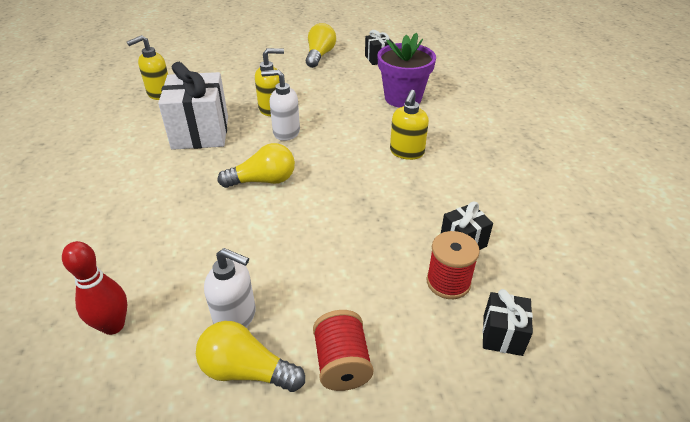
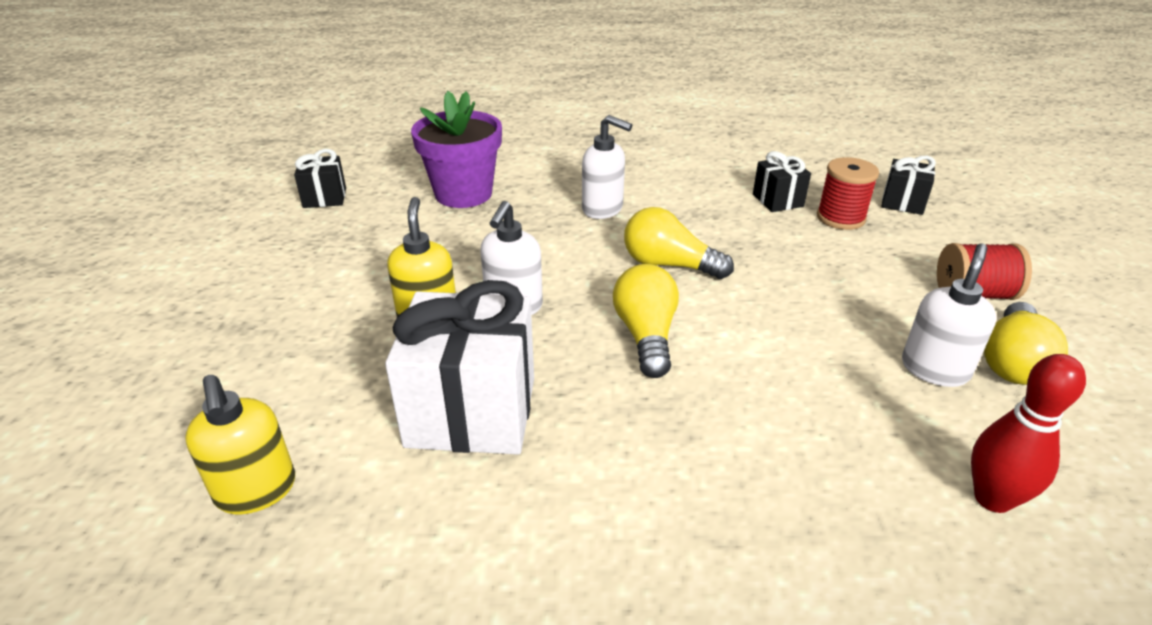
camera: 80 degrees left, 5 degrees down
yellow light bulb [306,23,336,68] -> yellow light bulb moved to [624,207,734,279]
yellow soap dispenser [390,90,429,160] -> white soap dispenser [582,115,632,219]

